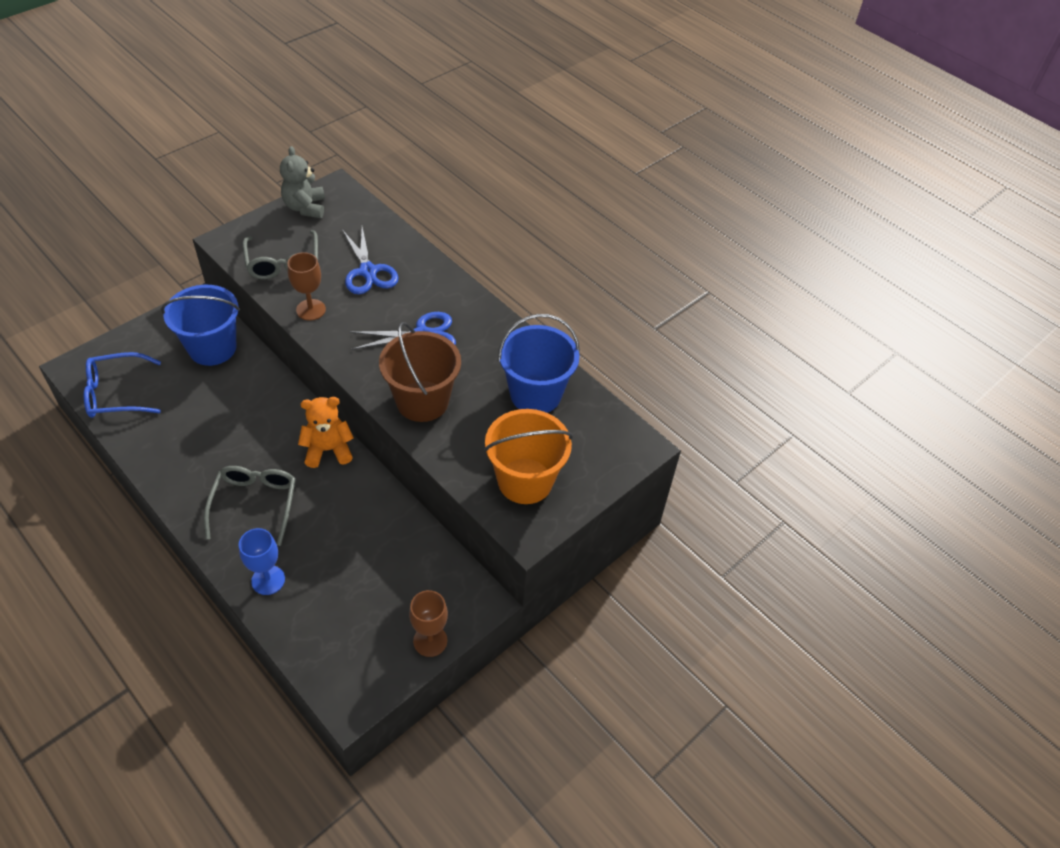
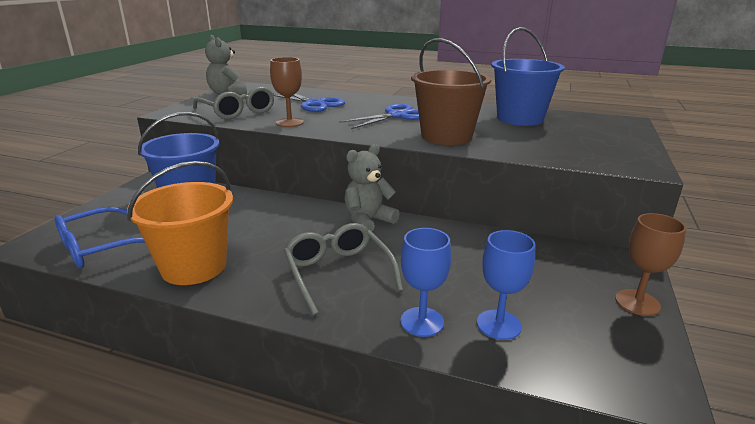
camera: 25 degrees left, 25 degrees down
orange teddy bear [298,397,354,468] -> grey teddy bear [344,144,400,232]
orange bucket [484,409,573,504] -> orange bucket moved to [127,161,233,285]
none -> blue goblet [477,230,535,340]

